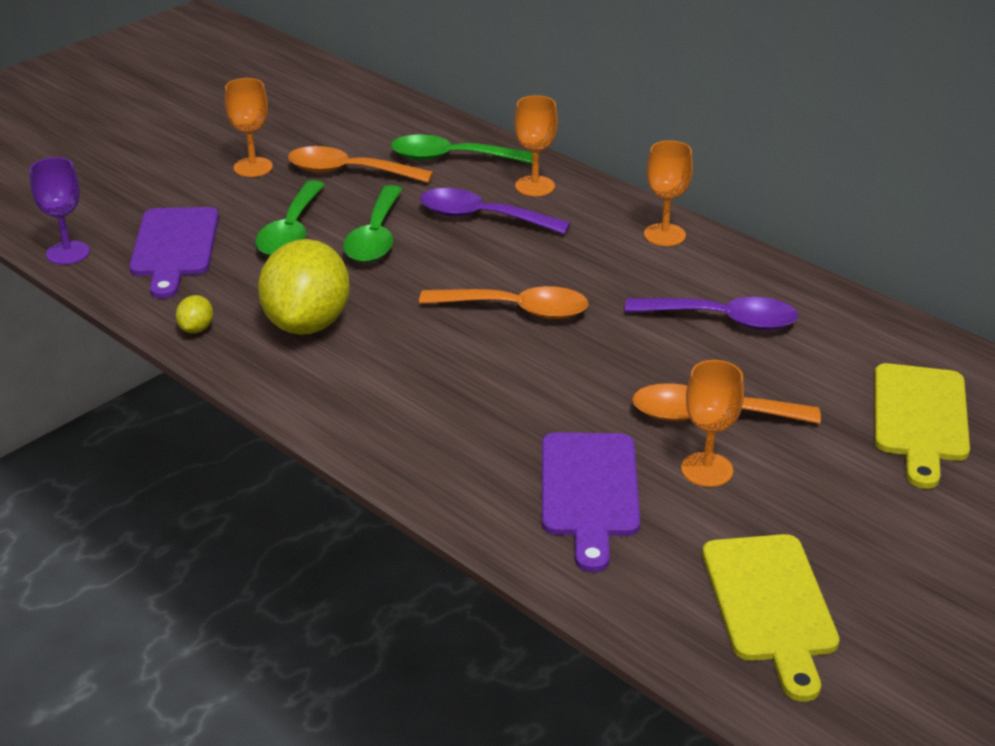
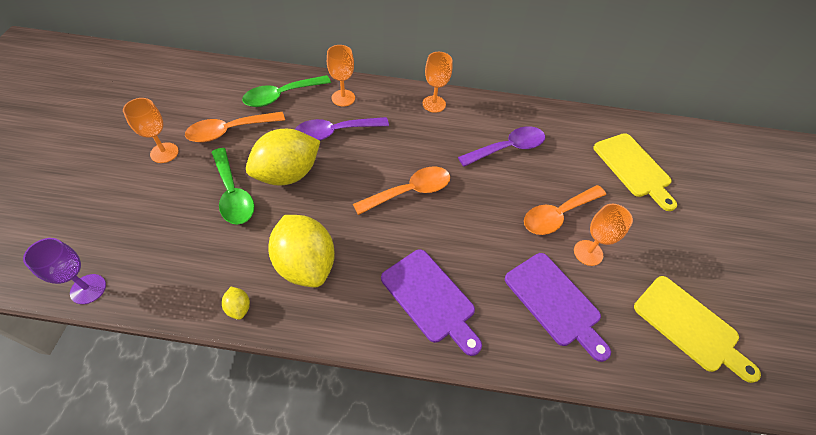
camera: 40 degrees left, 20 degrees up
purple cutting board [129,207,219,299] -> purple cutting board moved to [381,249,482,356]
green spoon [343,185,403,263] -> yellow lemon [246,129,320,185]

